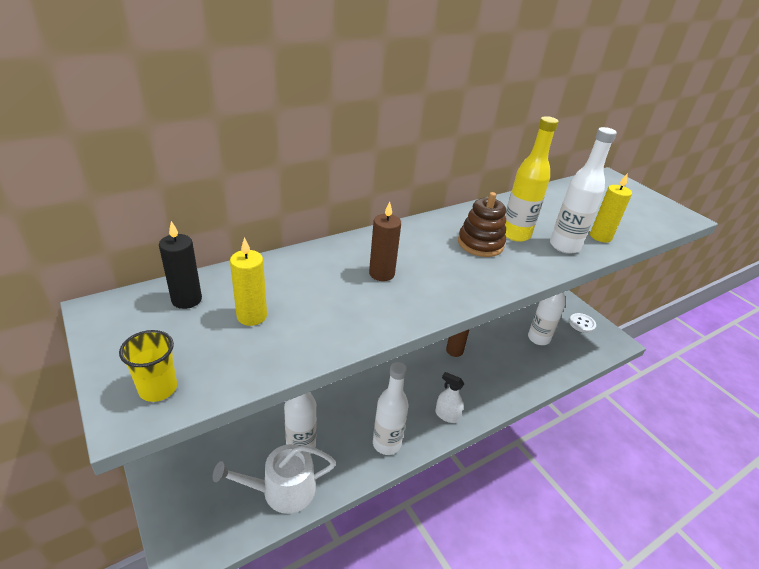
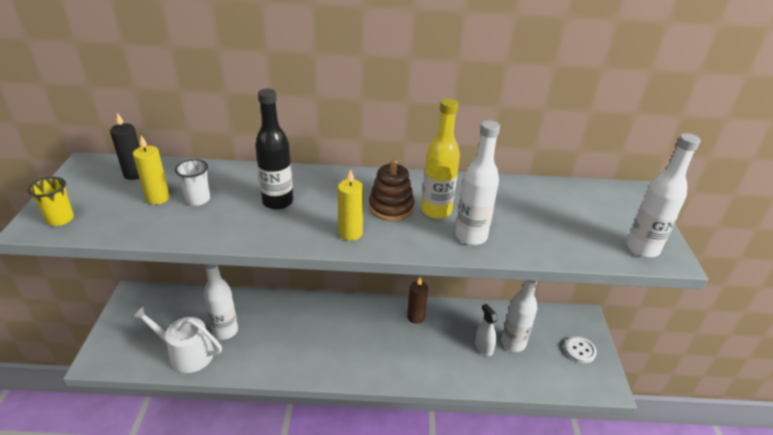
camera: 35 degrees right, 0 degrees up
brown candle [369,201,401,281] -> black bottle [255,89,293,210]
white bottle [373,362,408,455] -> white bottle moved to [627,133,701,258]
white spray bottle [435,372,464,423] -> white spray bottle moved to [475,304,498,356]
yellow candle [590,173,632,243] -> yellow candle moved to [338,169,363,241]
none -> white cup [175,159,210,206]

